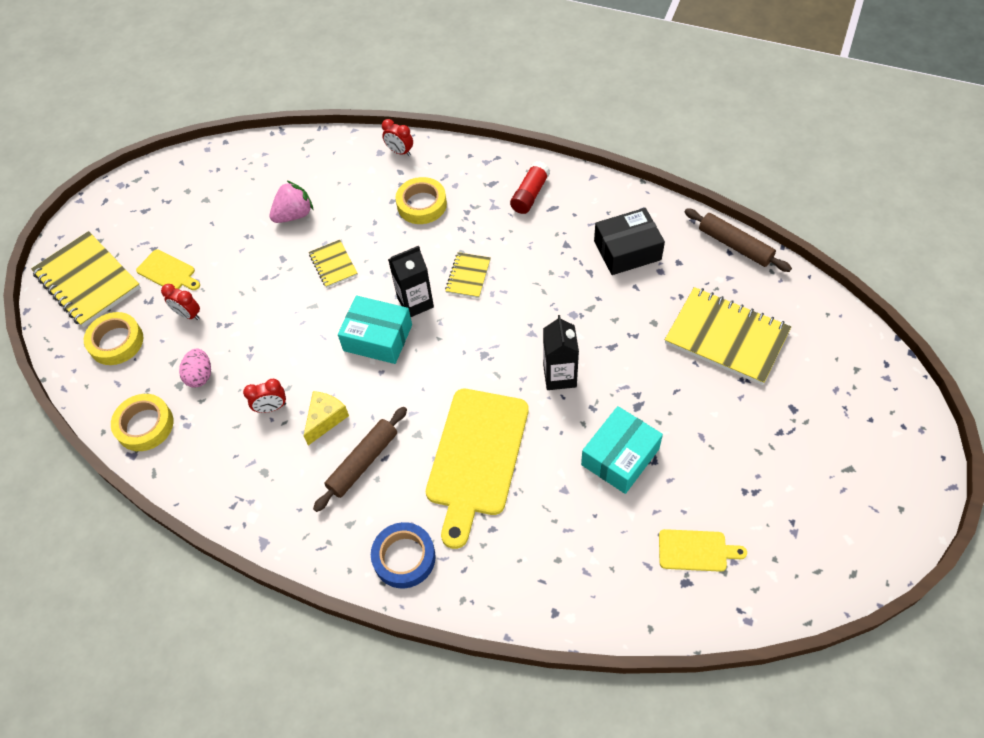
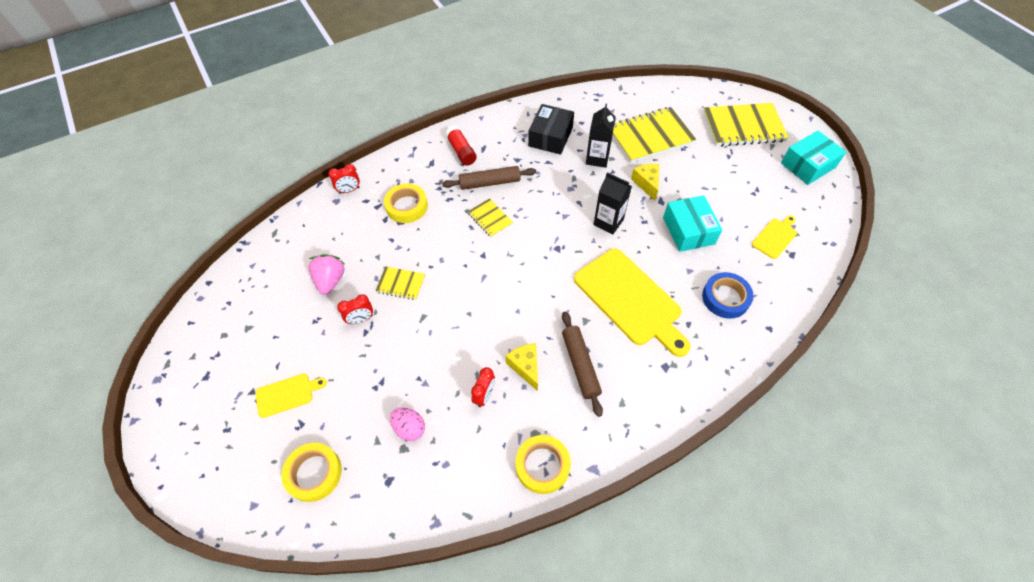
camera: 55 degrees left, 0 degrees up
yellow notebook [31,231,141,327] -> yellow notebook moved to [703,103,789,147]
yellow tape [111,394,173,451] -> yellow tape moved to [515,435,571,494]
red clock [161,284,200,320] -> red clock moved to [337,294,373,324]
turquoise box [338,296,412,364] -> turquoise box moved to [781,131,846,185]
blue tape [371,522,436,588] -> blue tape moved to [702,272,754,319]
black carton [388,246,434,317] -> black carton moved to [586,104,616,168]
brown rolling pin [685,209,792,272] -> brown rolling pin moved to [442,166,536,190]
none -> yellow cheese [631,164,659,201]

